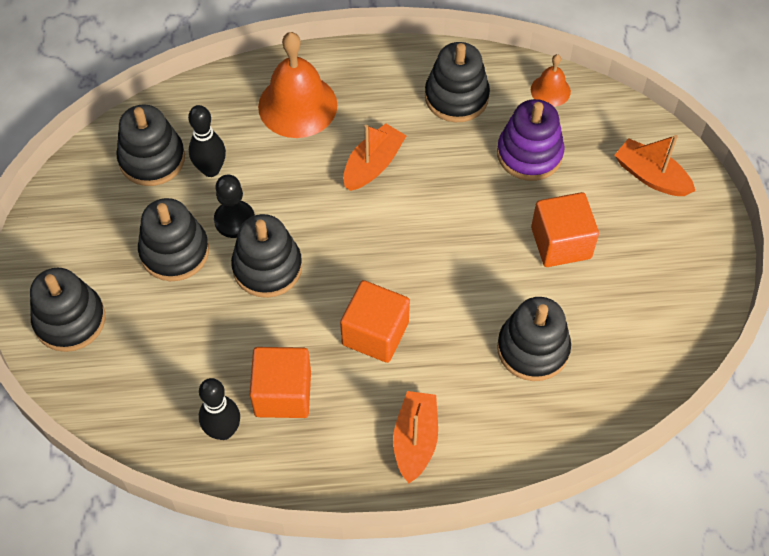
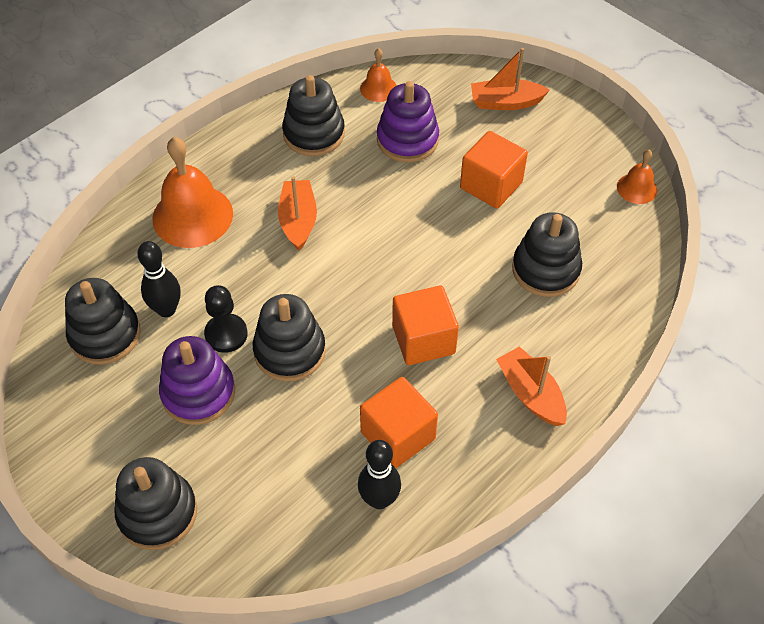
camera: 40 degrees left, 5 degrees down
black stacking toy [138,198,209,281] -> purple stacking toy [159,336,235,425]
none -> orange bell [617,150,657,204]

